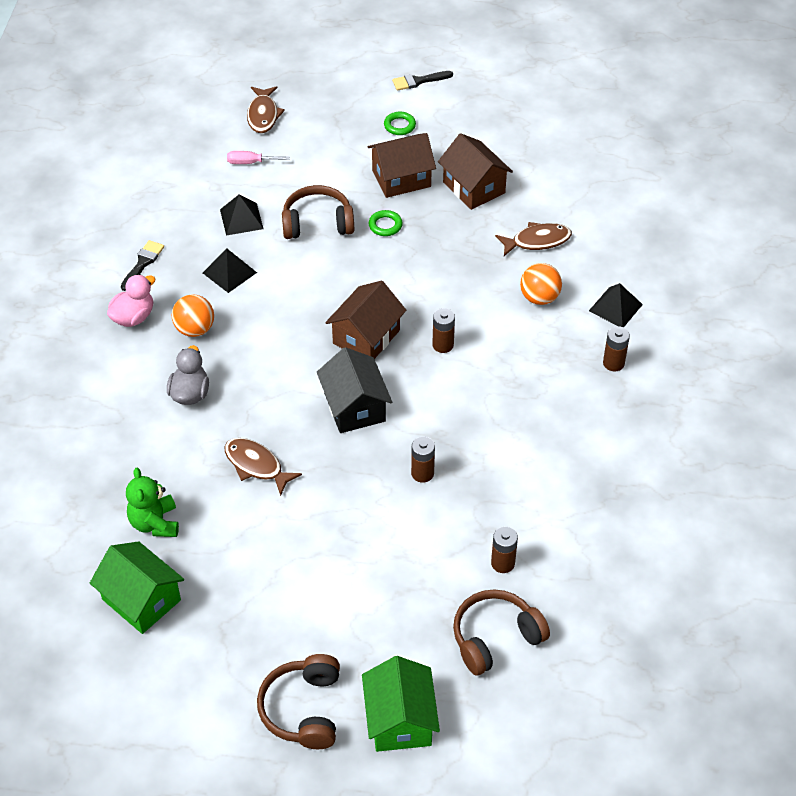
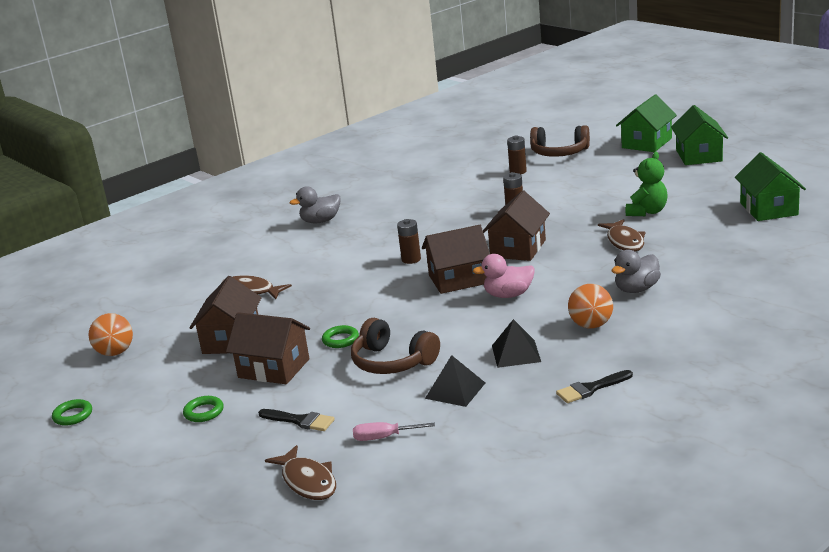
camera: 135 degrees left, 25 degrees down
pink duck [107,275,156,327] -> pink duck moved to [473,254,535,298]
green teddy bear [126,468,179,537] -> green teddy bear moved to [626,152,668,216]
pink screwdriver [227,151,289,164] -> pink screwdriver turned 135 degrees clockwise [353,422,435,441]
brown fish [247,86,285,133] -> brown fish turned 105 degrees clockwise [265,445,336,500]
brown headphones [257,654,340,749] -> green house [671,105,728,165]
black house [317,347,392,433] -> brown house [483,190,550,261]
black brush [392,71,453,91] -> black brush moved to [258,409,335,431]
orange ball [520,263,562,305] -> orange ball moved to [89,313,133,356]
black pyramid [589,283,643,328] -> none
brown battery [603,326,630,371] -> grey duck [290,186,341,223]
none -> green ring [52,399,92,426]

